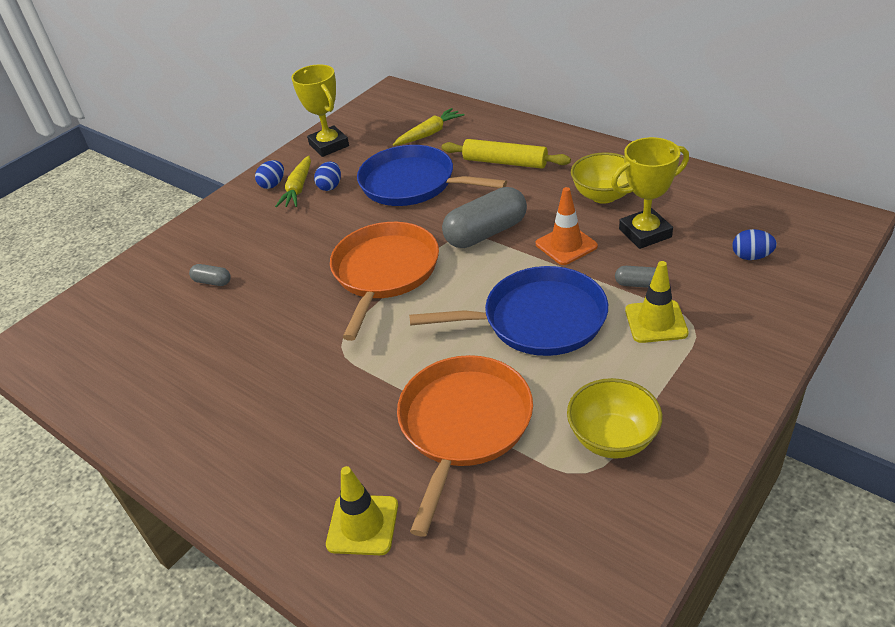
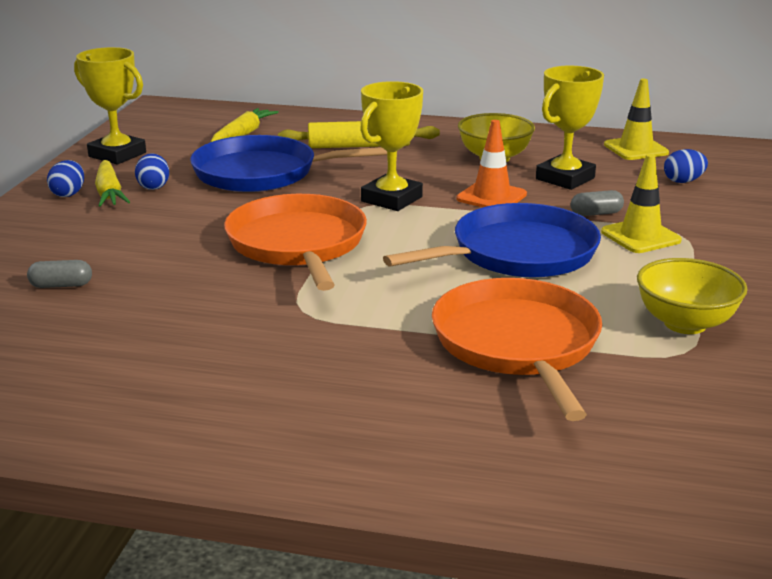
camera: 30 degrees left, 15 degrees down
yellow traffic cone [326,466,398,555] -> yellow traffic cone moved to [604,79,669,160]
grey capsule [442,187,527,248] -> yellow trophy [360,81,423,211]

